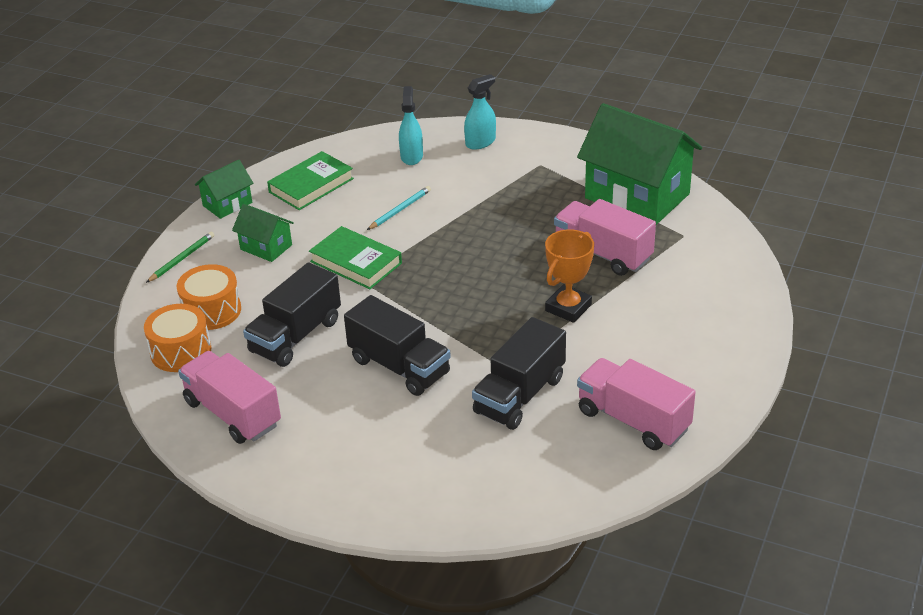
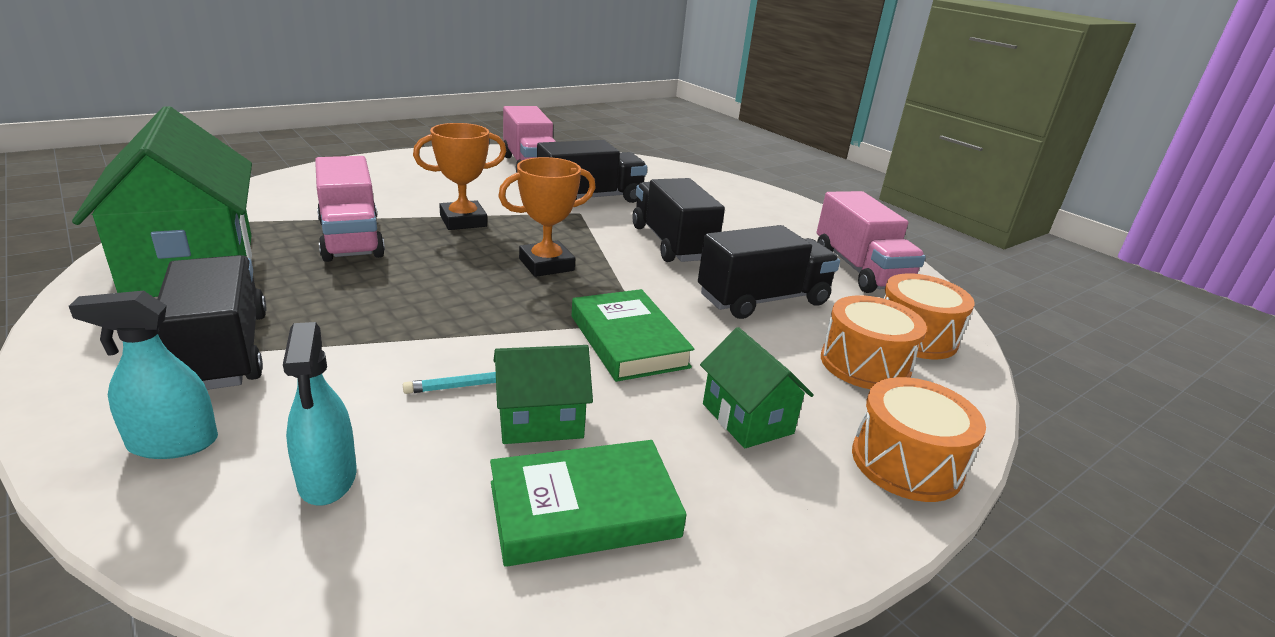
camera: 155 degrees left, 10 degrees down
green pencil [146,232,214,283] -> orange drum [852,377,986,502]
green house [195,160,253,219] -> green house moved to [494,345,593,444]
turquoise spray bottle [399,86,423,165] -> turquoise spray bottle turned 45 degrees counterclockwise [283,322,357,505]
none -> black truck [157,255,266,390]
none -> orange trophy [498,157,596,277]

